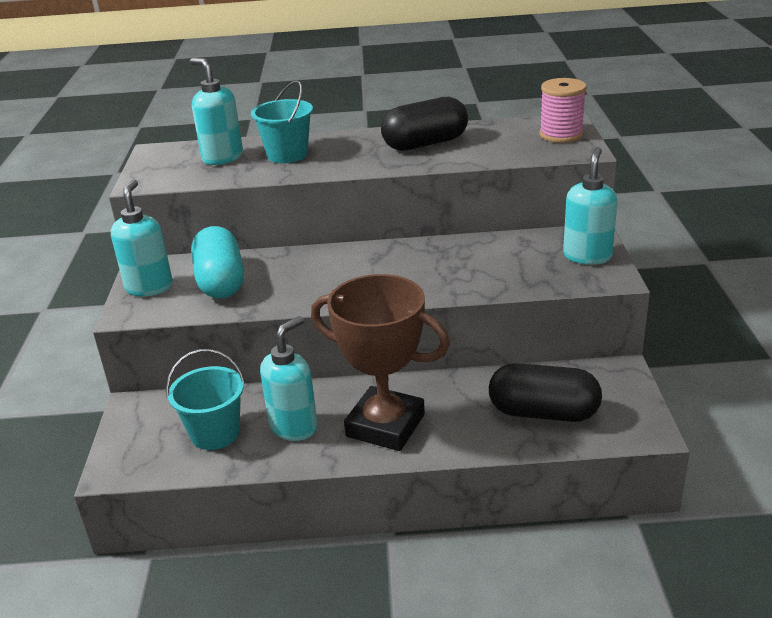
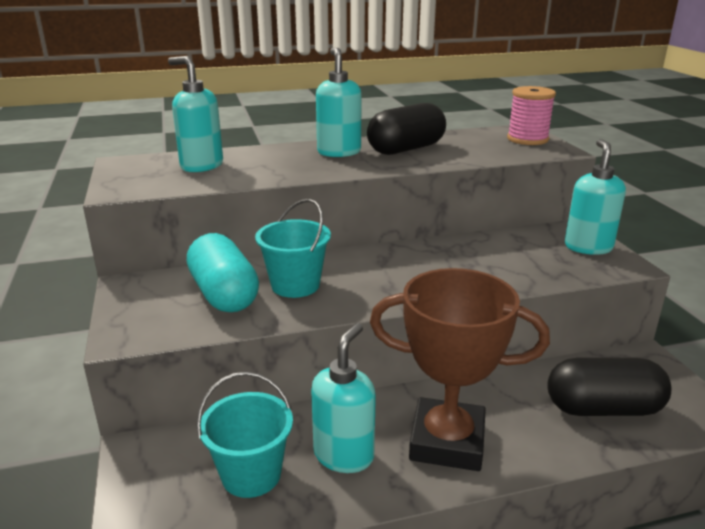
camera: 15 degrees left, 5 degrees down
turquoise soap dispenser [111,180,173,296] -> turquoise soap dispenser moved to [316,48,362,157]
turquoise bucket [251,80,313,163] -> turquoise bucket moved to [255,199,331,298]

